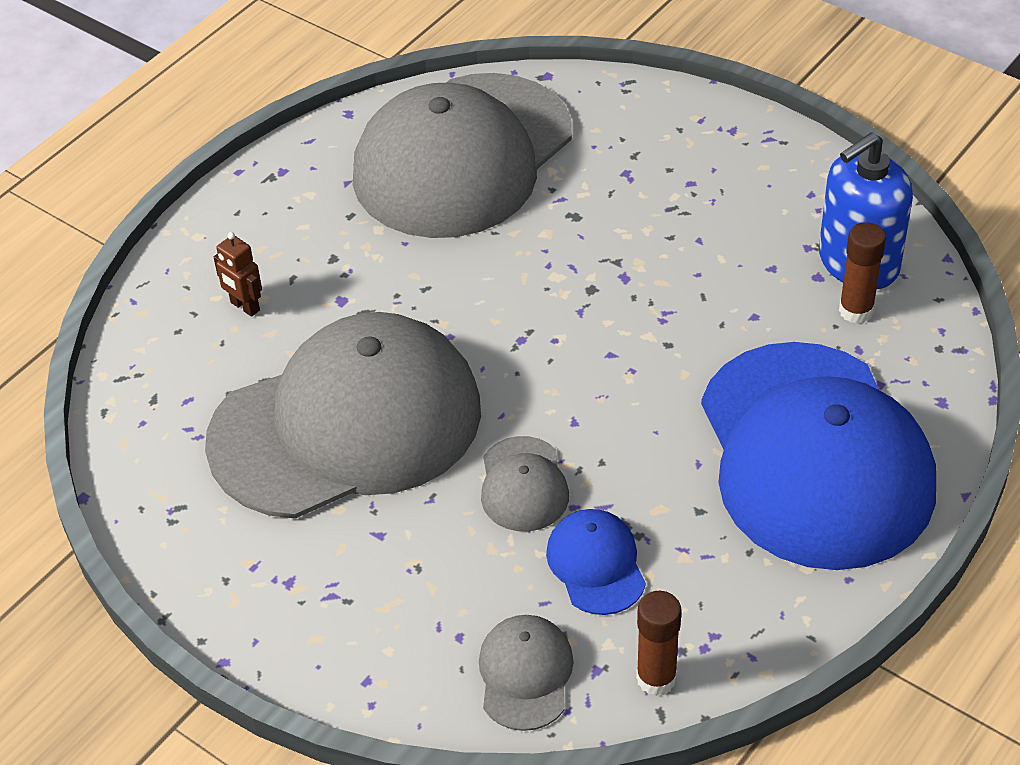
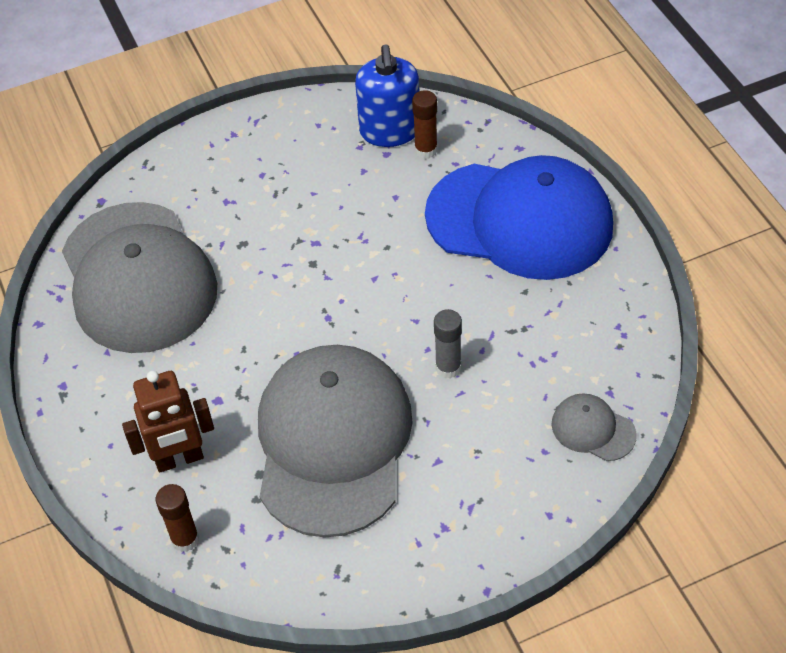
camera: 60 degrees left, 5 degrees up
brown robot [214,232,262,317] -> brown robot [122,371,214,472], size x1.86
grey cap [481,436,569,531] -> grey glue stick [434,309,462,379]
blue cap [546,509,646,615] -> none
brown glue stick [636,591,682,696] -> brown glue stick moved to [156,484,199,552]

